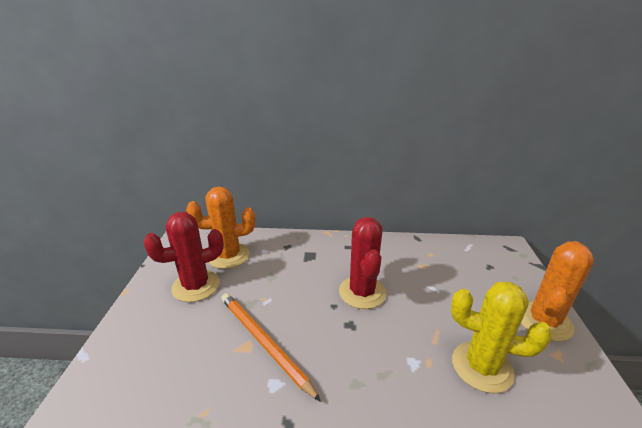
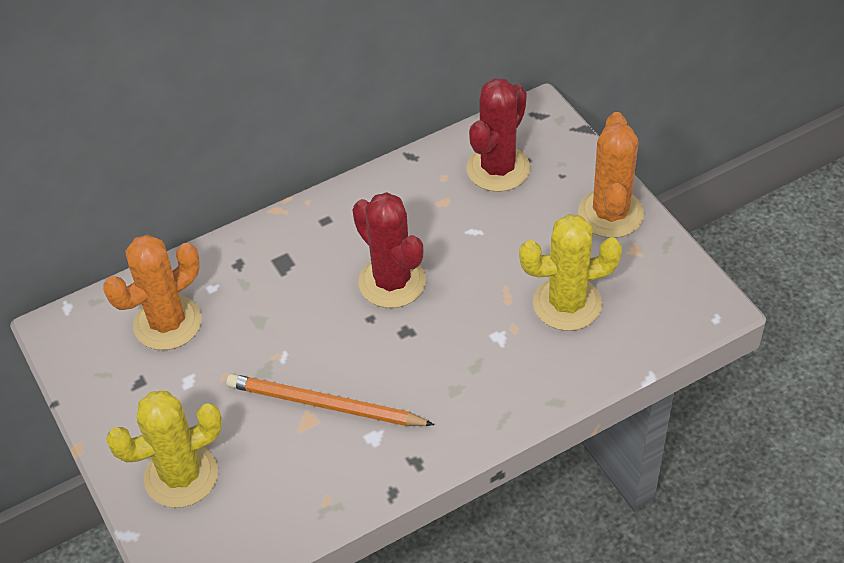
camera: 30 degrees left, 20 degrees up
red cactus [144,212,224,302] -> red cactus moved to [466,78,530,192]
none -> yellow cactus [106,391,222,508]

